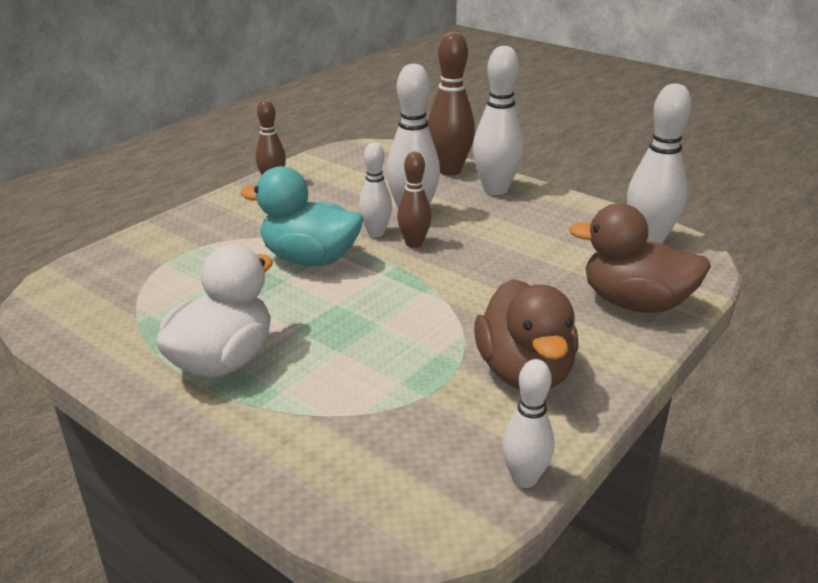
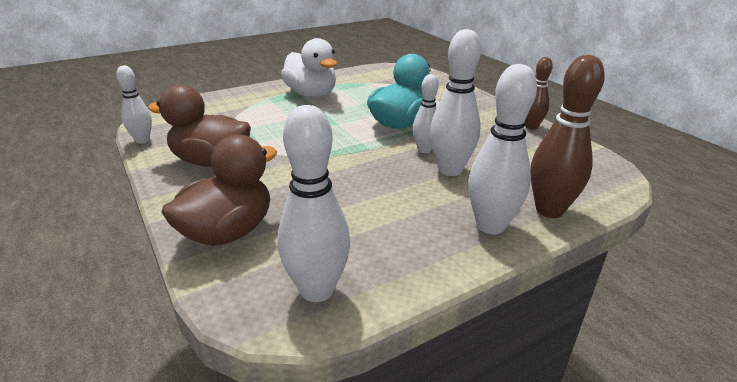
camera: 110 degrees right, 0 degrees up
brown bowling pin [397,152,432,248] -> none

